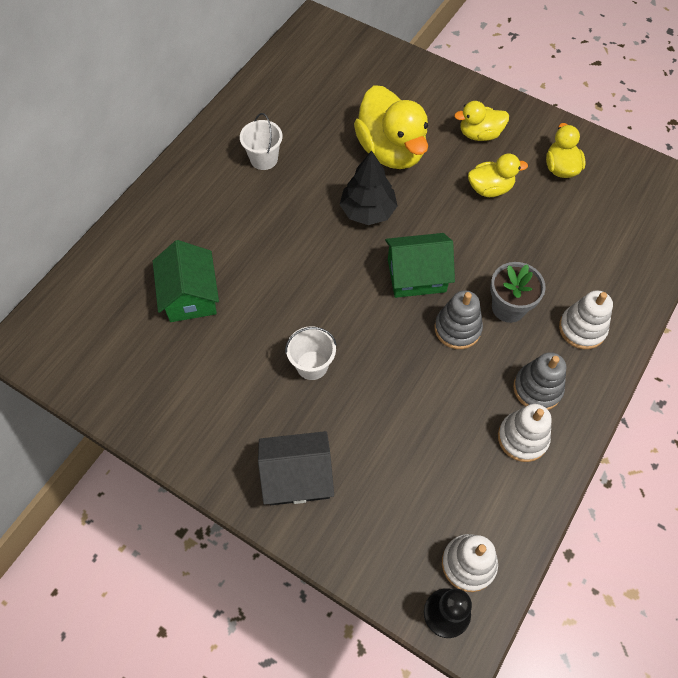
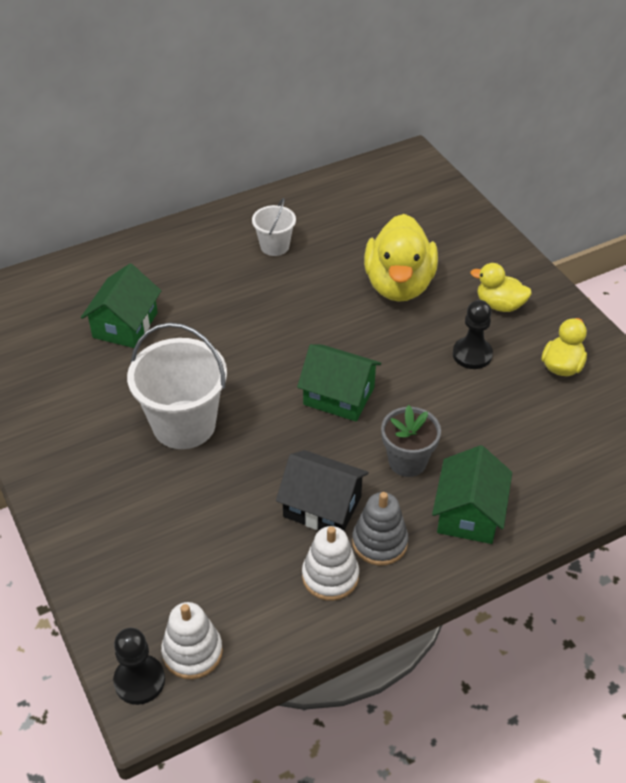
camera: 30 degrees right, 15 degrees down
black house [258,431,334,505] -> black house moved to [276,450,369,531]
white bucket [285,326,337,380] -> white bucket [127,323,227,449], size x1.87
black tree [340,151,397,225] -> none
grey stacking toy [435,290,483,349] -> none
yellow duck [468,154,528,197] -> black pawn [453,300,493,369]
white stacking toy [559,290,613,349] -> green house [432,445,512,544]

